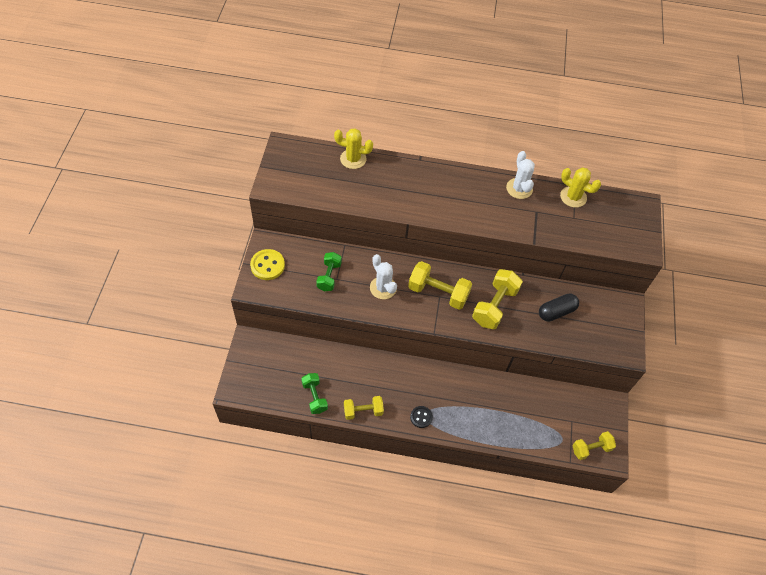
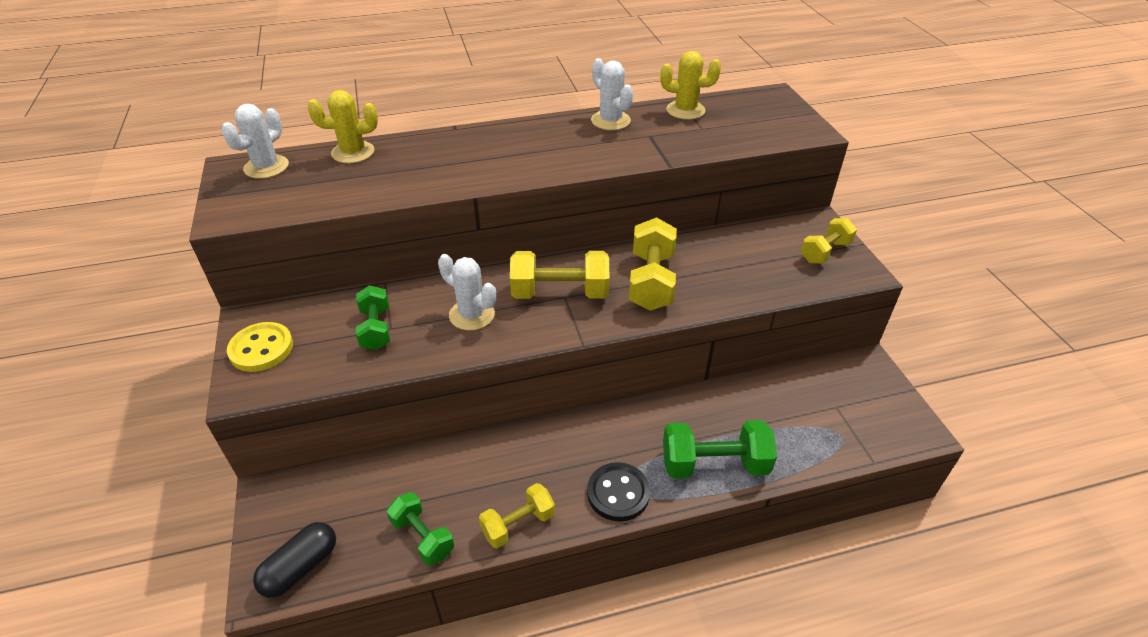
camera: 20 degrees left, 15 degrees down
black button [410,406,433,428] -> black button [587,462,650,522], size x1.57
black capsule [539,293,579,322] -> black capsule moved to [253,522,336,598]
yellow dumbbell [572,431,616,460] -> yellow dumbbell moved to [801,218,857,264]
none -> white cactus [222,104,289,179]
none -> green dumbbell [663,420,777,478]

